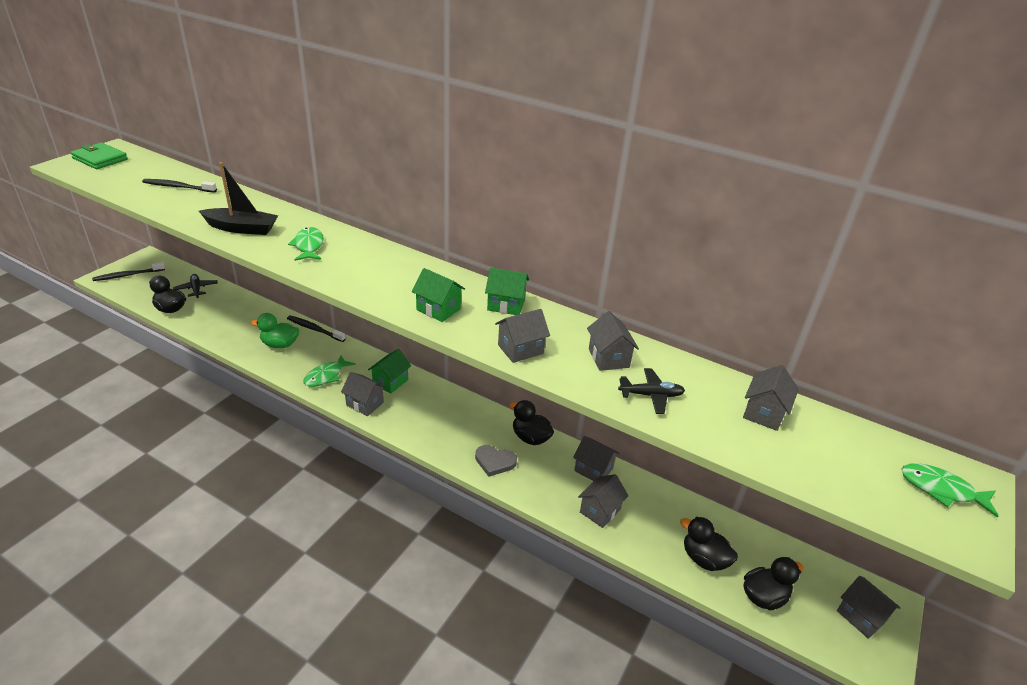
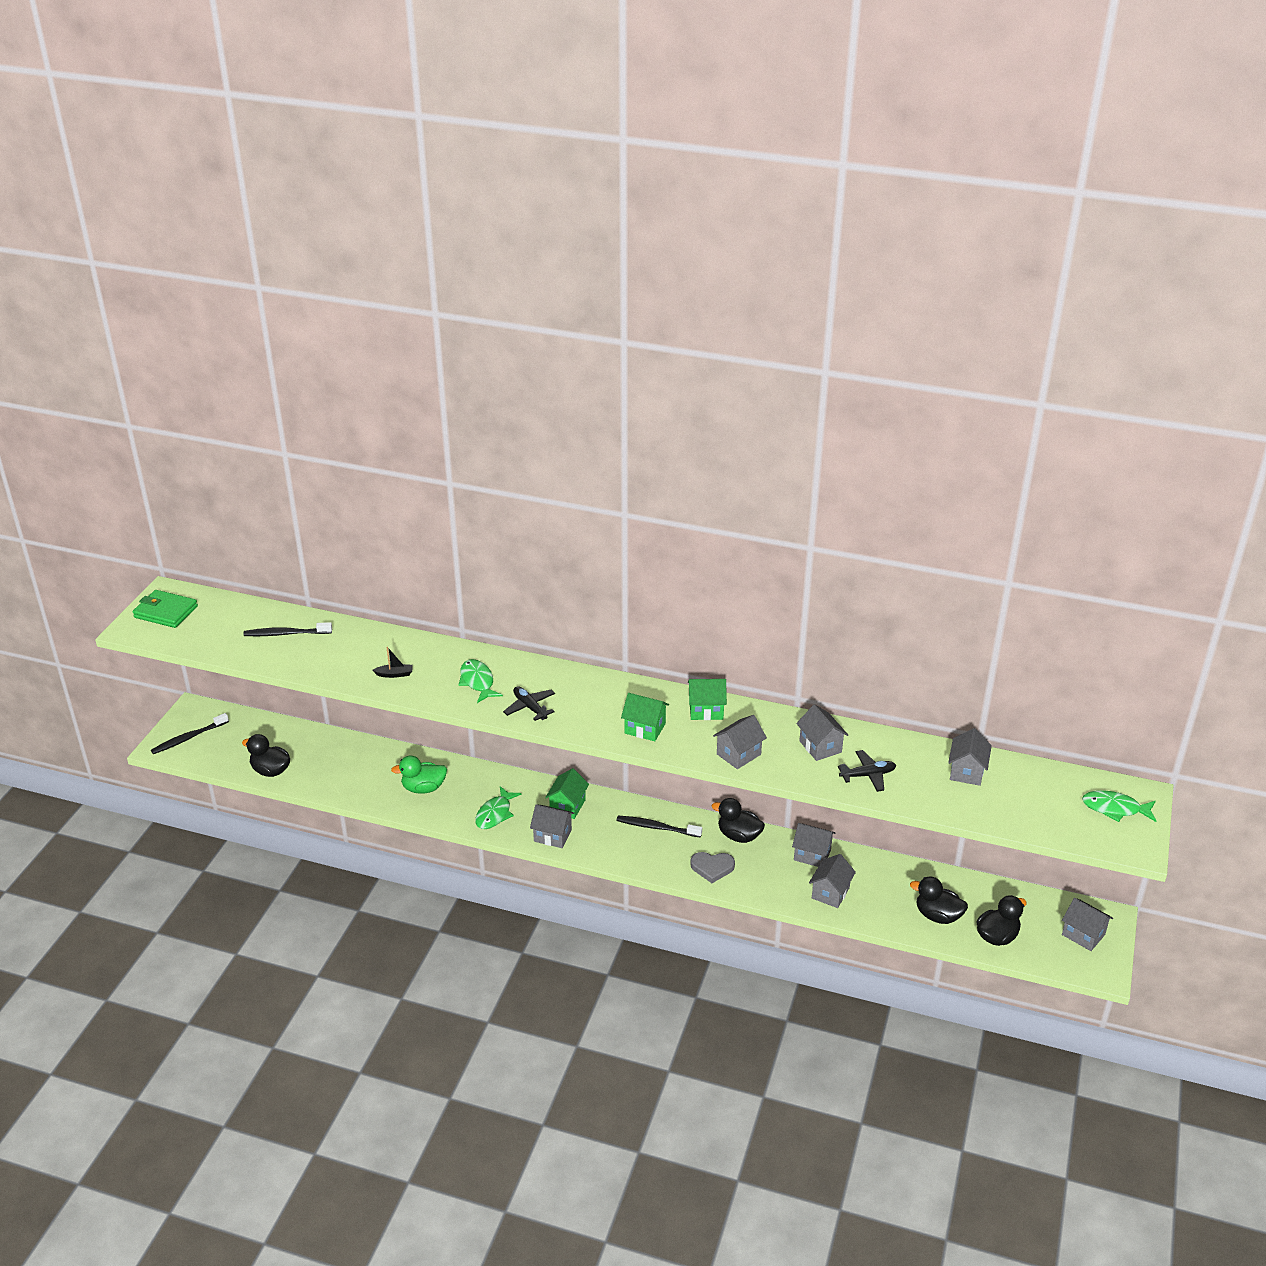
camera: 10 degrees left, 0 degrees up
black plane [173,274,218,298] -> black plane moved to [503,686,555,721]
black boat [199,162,278,235] -> black boat [373,647,413,678], size x0.47
black toothbrush [287,315,346,342] -> black toothbrush moved to [616,816,702,838]

